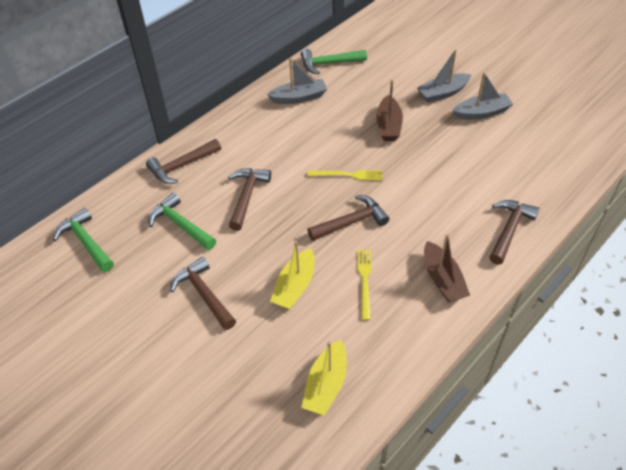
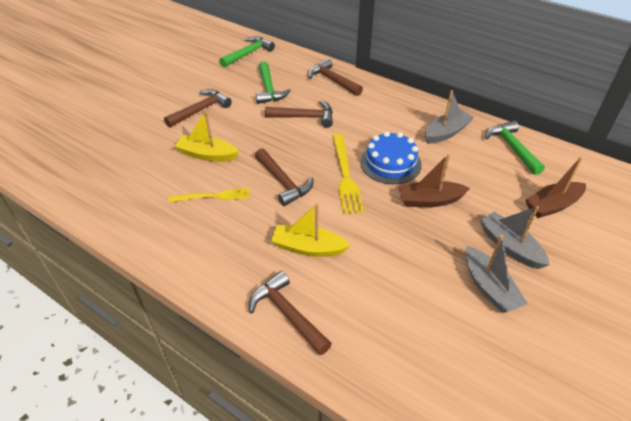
camera: 80 degrees right, 5 degrees down
green hammer [148,193,216,250] -> green hammer turned 135 degrees clockwise [256,61,291,104]
grey boat [267,57,327,104] -> grey boat turned 105 degrees counterclockwise [425,90,474,144]
yellow boat [301,340,347,416] -> yellow boat moved to [271,203,350,257]
yellow fork [307,170,382,180] -> yellow fork [332,134,364,214], size x1.50
brown boat [424,234,470,302] -> brown boat moved to [525,157,586,218]
brown hammer [489,200,539,265] -> brown hammer turned 150 degrees counterclockwise [249,271,332,355]
none -> blue cake [360,131,422,184]

